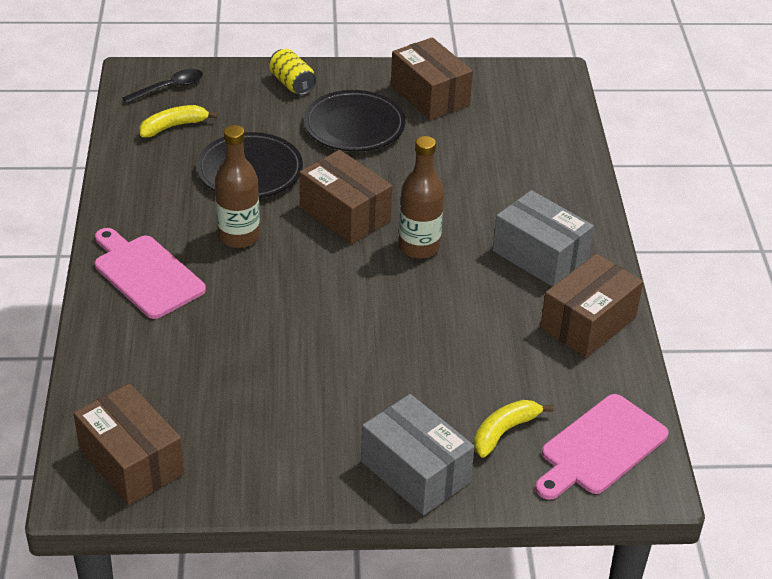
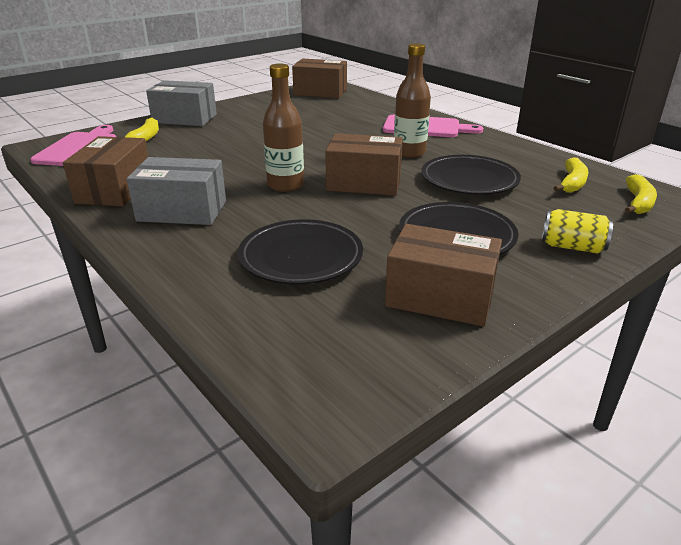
camera: 145 degrees right, 10 degrees down
black spoon [122,69,203,104] -> yellow banana [625,174,657,214]
none -> black plate [238,219,363,285]

